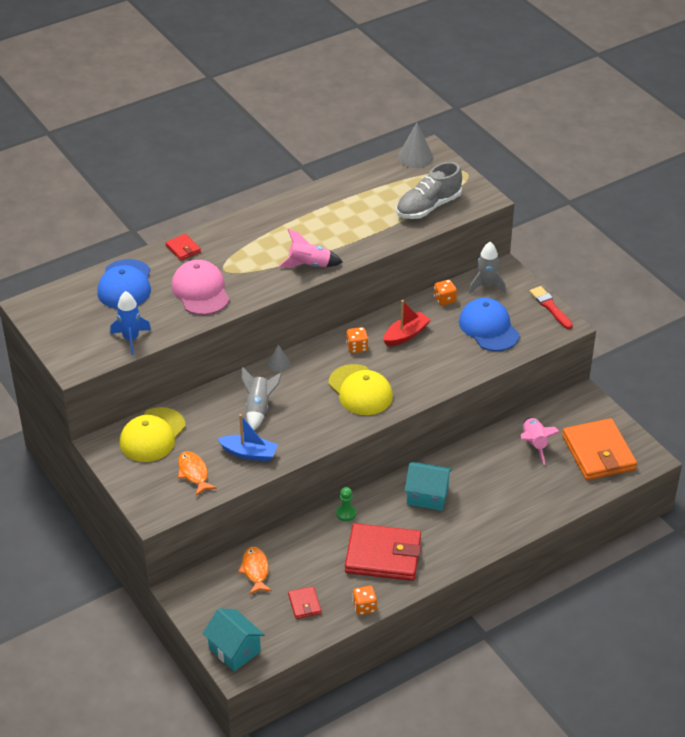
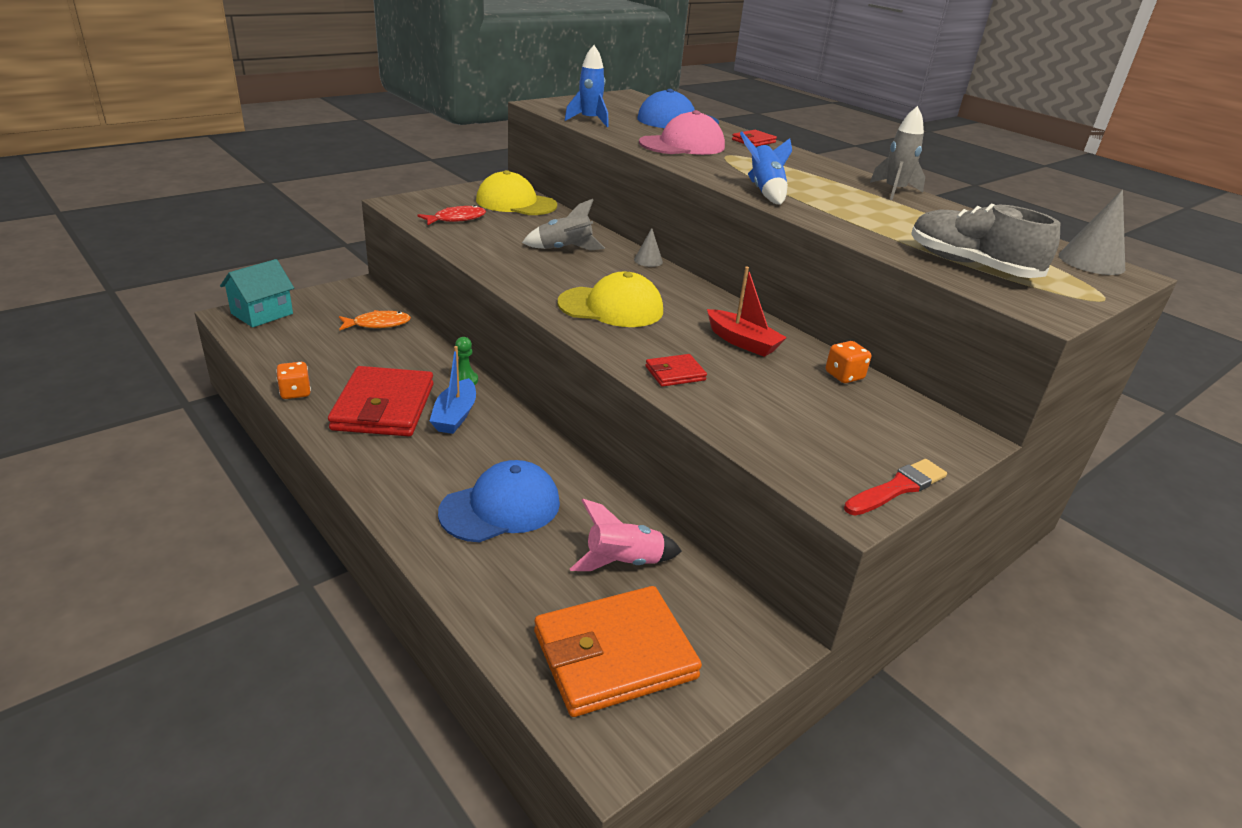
camera: 80 degrees right, 10 degrees down
orange fish [178,451,217,496] -> red fish [417,205,486,226]
blue boat [218,414,278,462] -> blue boat moved to [430,346,476,434]
pink rocket [279,229,343,268] -> blue rocket [740,131,792,204]
red wallet [288,586,321,619] -> red wallet moved to [645,354,707,387]
yellow cap [329,364,393,415] -> yellow cap turned 135 degrees counterclockwise [558,272,663,327]
orange dice [346,327,368,353] -> none
turquoise house [404,462,453,511] -> none
blue cap [459,298,520,351] -> blue cap moved to [438,460,560,542]
grey rocket [469,242,506,294] -> grey rocket moved to [870,106,925,200]

